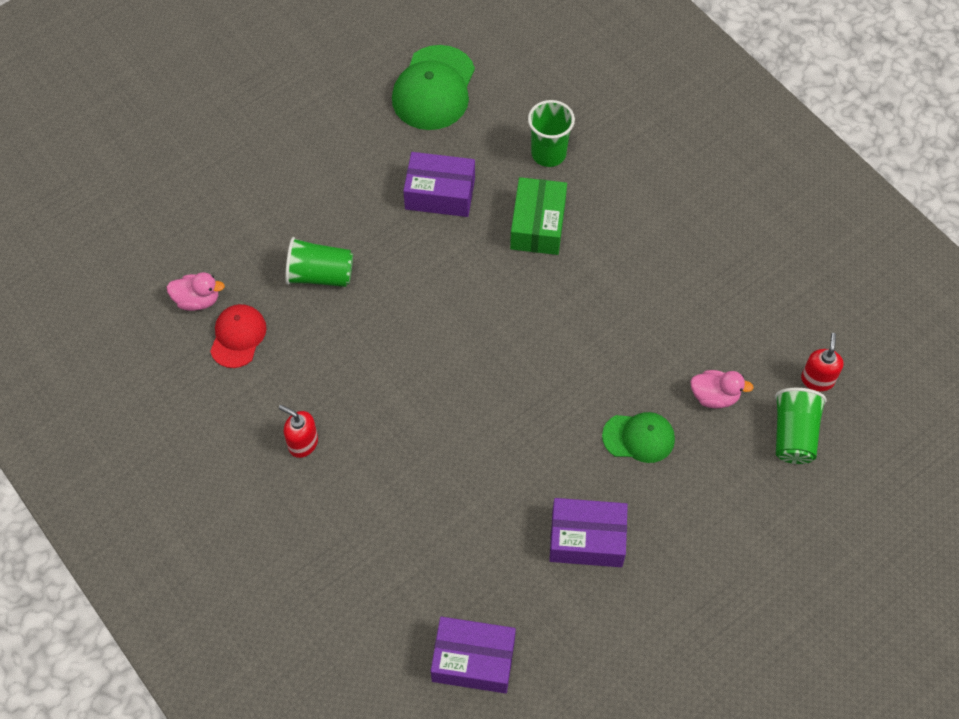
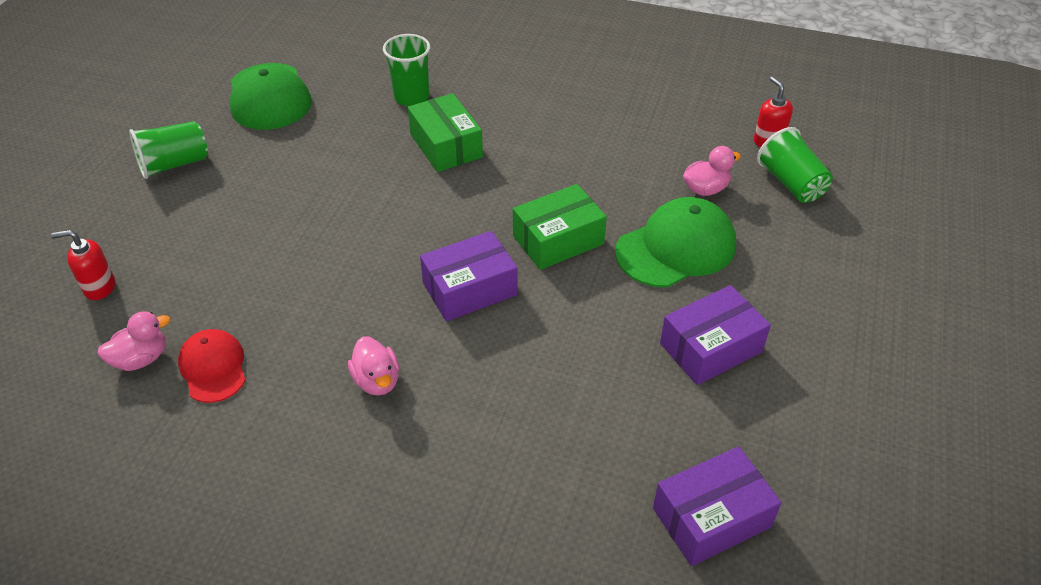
camera: 35 degrees left, 15 degrees down
red soap dispenser [279,405,318,458] -> red soap dispenser moved to [51,230,115,300]
green cup [285,237,353,287] -> green cup moved to [129,121,208,179]
purple box [403,152,475,217] -> purple box moved to [420,231,518,322]
green cap [602,412,675,463] -> green cap [615,197,736,288], size x1.64
none -> pink duck [348,336,399,396]
none -> green box [513,184,607,270]

